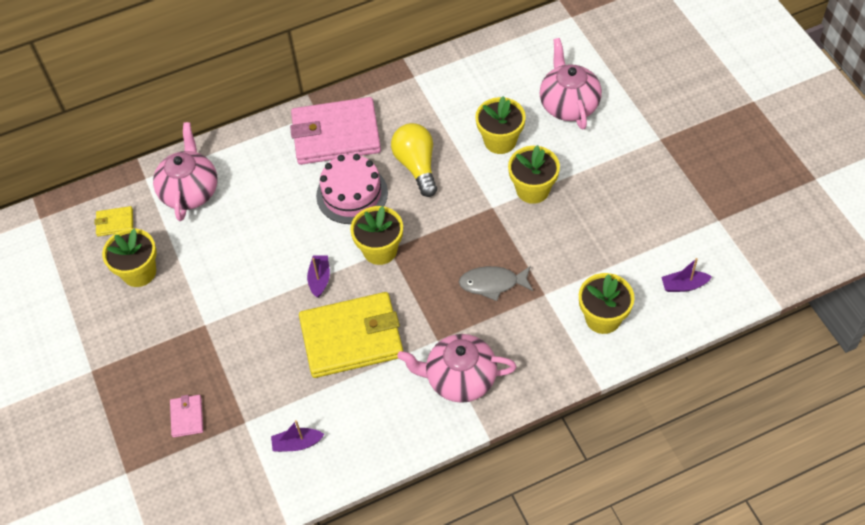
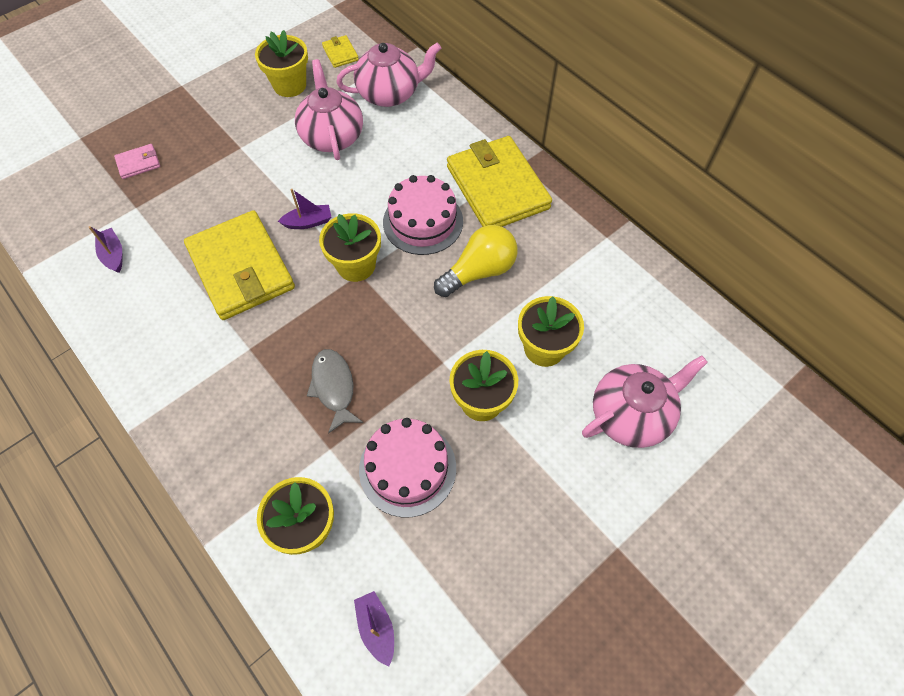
camera: 70 degrees right, 5 degrees up
pink wallet [290,97,381,165] -> yellow wallet [447,136,552,227]
pink teapot [397,334,517,403] -> pink teapot moved to [295,59,363,160]
none -> pink cake [359,418,456,518]

